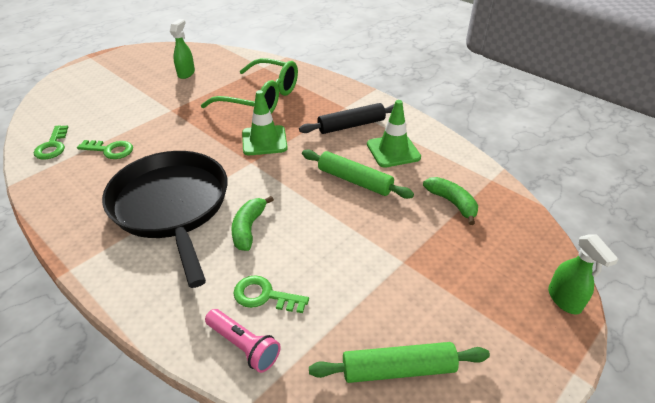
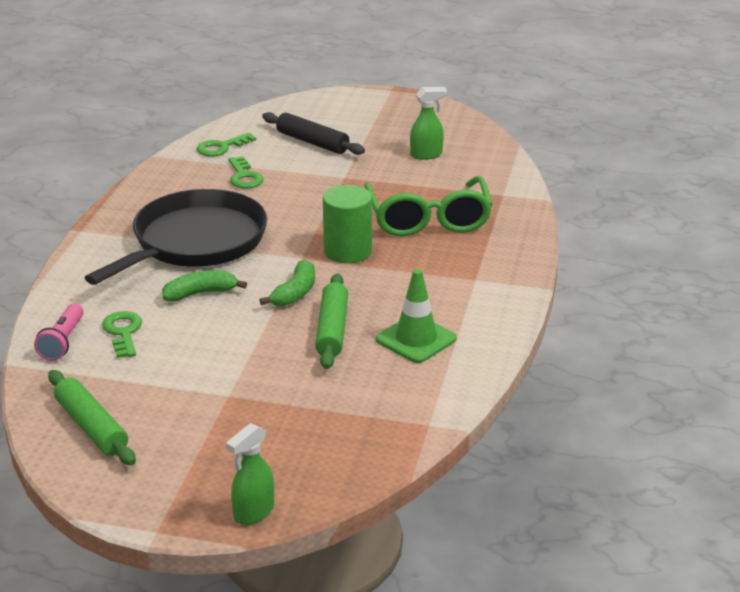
camera: 60 degrees right, 10 degrees down
green traffic cone [242,90,288,155] -> green cylinder [323,185,372,263]
black rolling pin [299,103,394,134] -> black rolling pin moved to [262,112,365,155]
green banana [423,177,478,225] -> green banana moved to [260,260,315,306]

